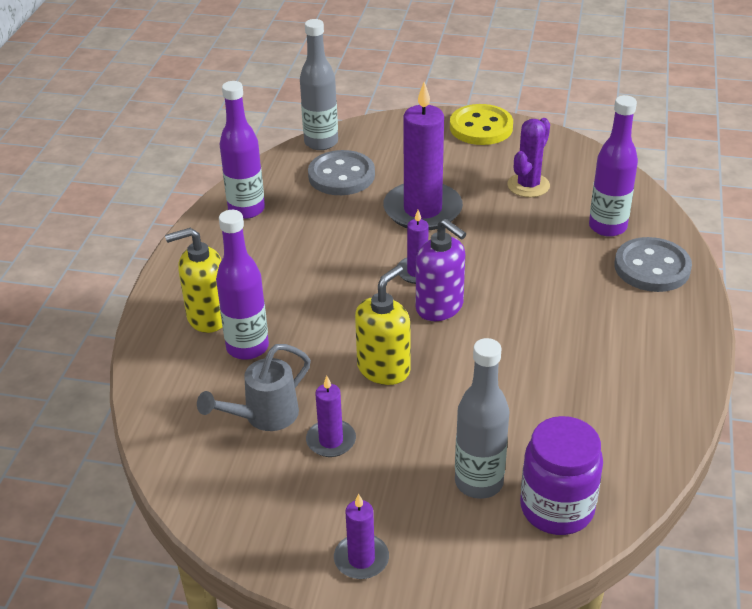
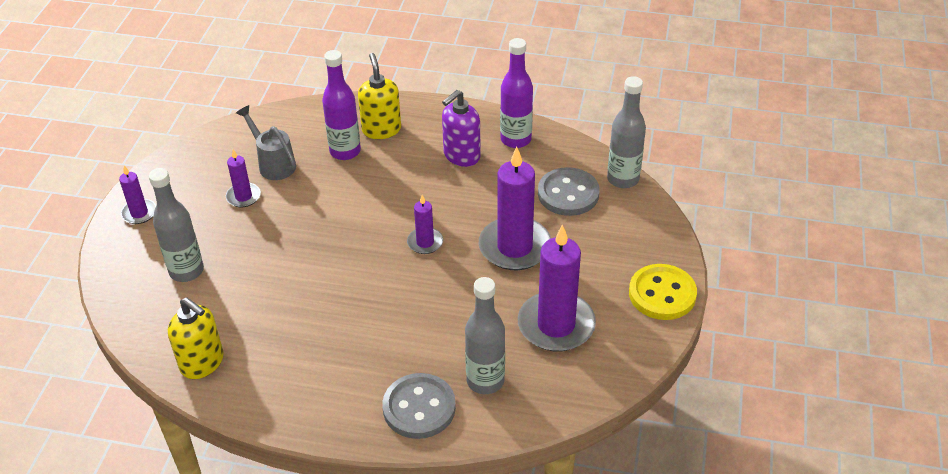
camera: 90 degrees right, 5 degrees up
yellow soap dispenser [355,265,410,385] -> yellow soap dispenser moved to [168,297,223,379]
purple soap dispenser [416,219,466,321] -> purple soap dispenser moved to [442,90,481,167]
purple cactus [507,118,550,197] -> purple candle [518,224,596,351]
purple jar [520,416,603,535] -> none
purple bottle [589,95,638,237] -> grey bottle [465,277,505,394]

